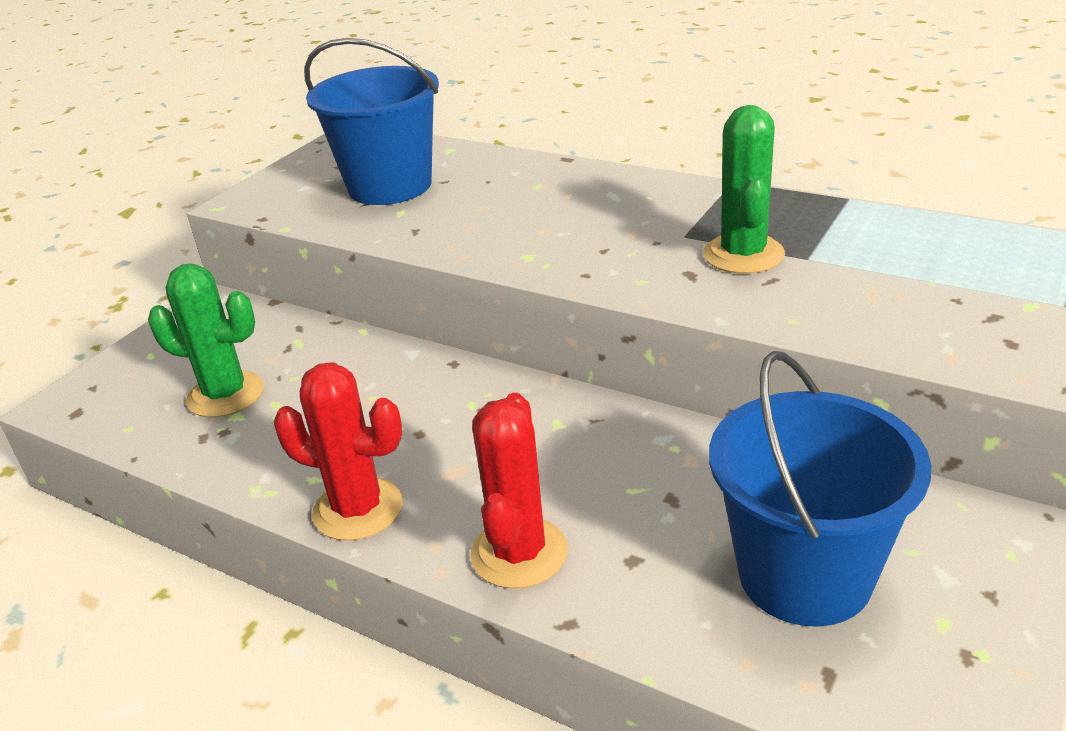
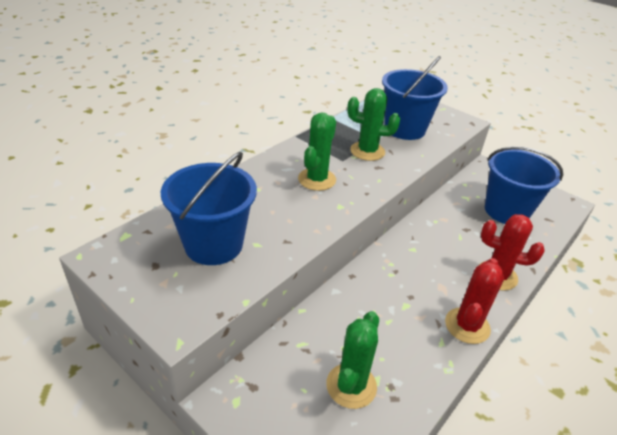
camera: 85 degrees left, 5 degrees up
none -> green cactus [298,113,336,191]
none -> blue bucket [382,56,448,140]

